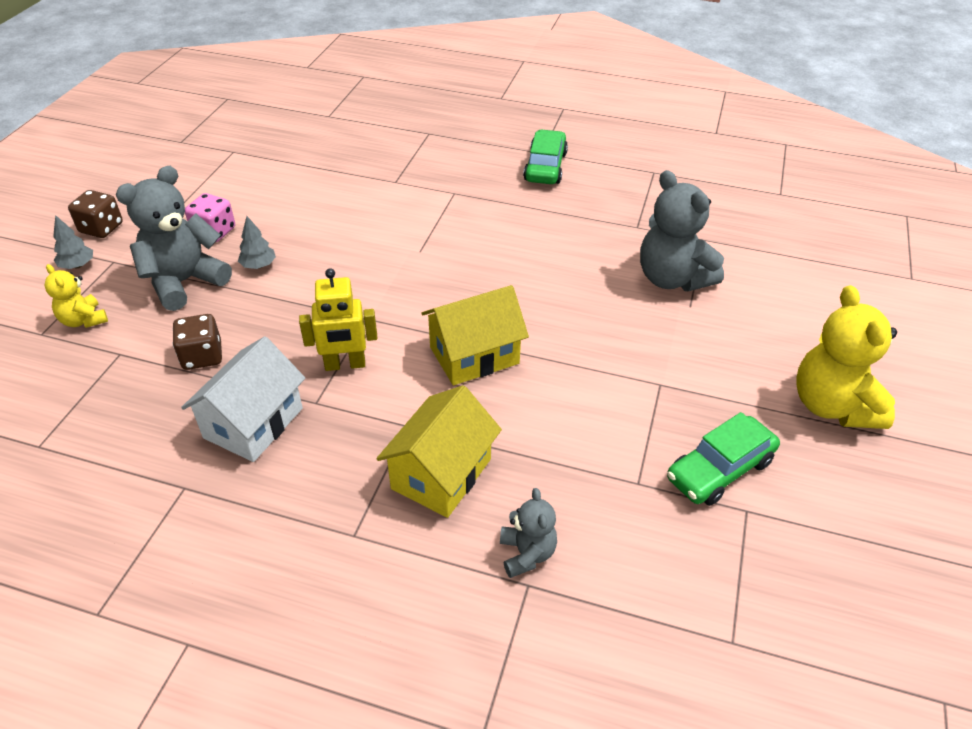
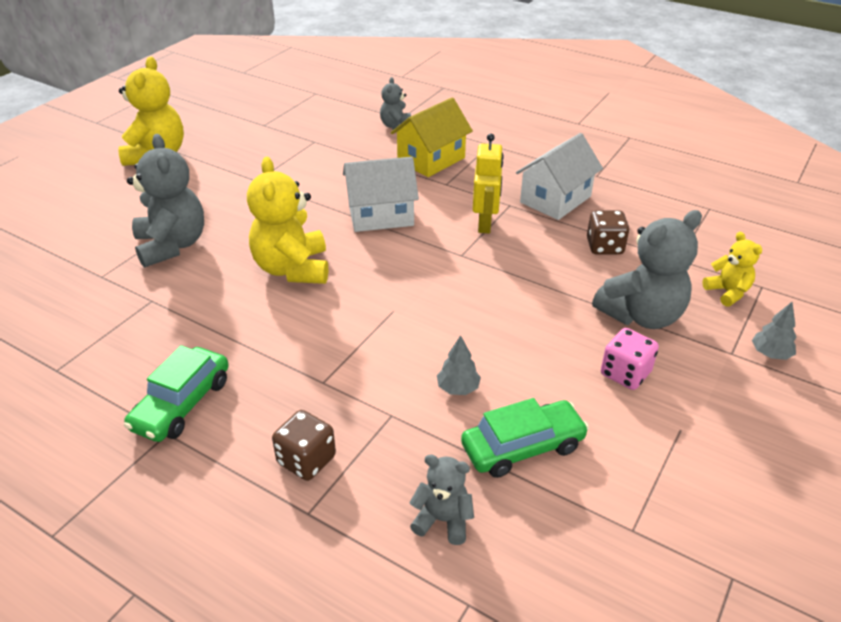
camera: 165 degrees left, 5 degrees down
brown dice [68,190,123,238] -> brown dice moved to [272,410,336,481]
grey tree [238,216,276,269] -> grey tree moved to [437,335,481,395]
yellow robot [299,268,377,371] -> yellow robot turned 90 degrees clockwise [473,133,504,233]
yellow house [421,285,529,385] -> white house [343,157,419,232]
green car [667,412,780,506] -> green car moved to [461,398,589,478]
none -> yellow teddy bear [247,157,328,284]
none -> grey teddy bear [409,454,474,545]

